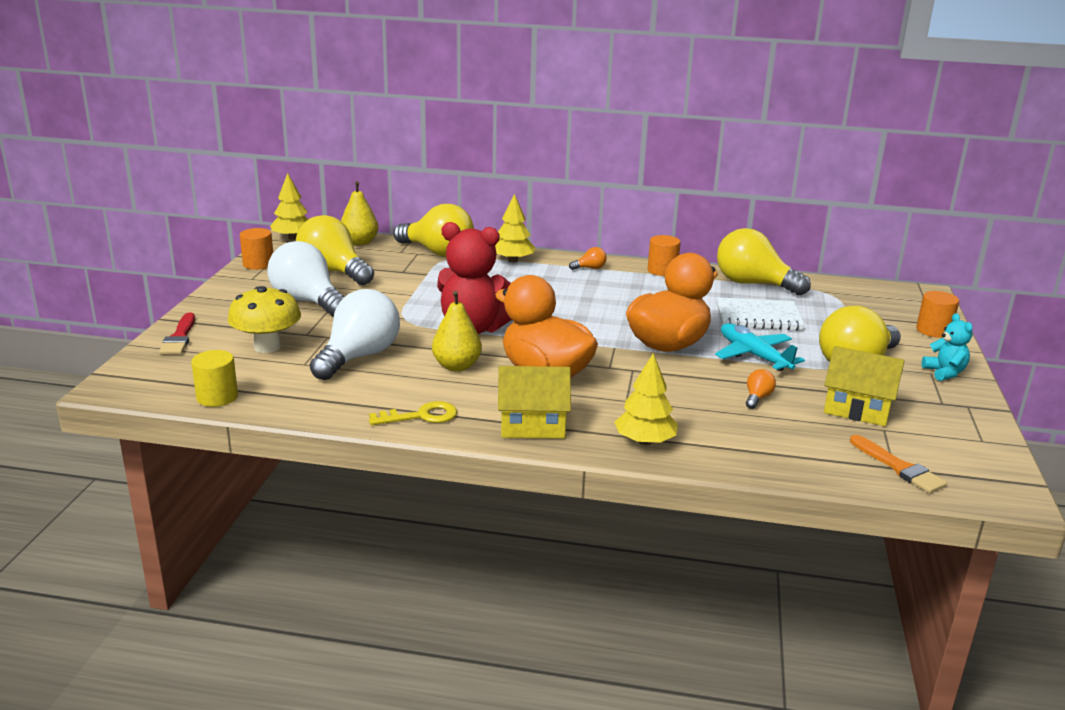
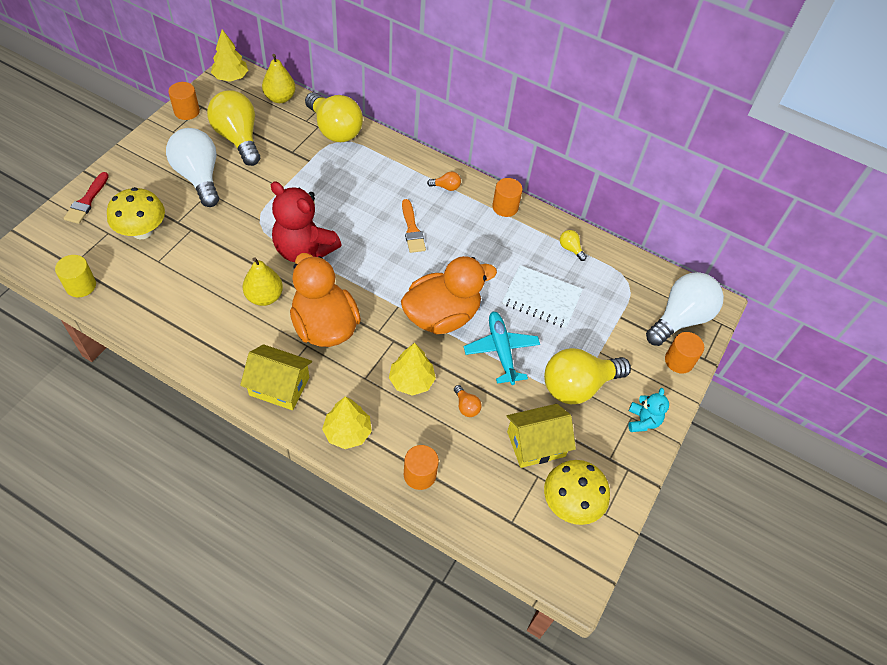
camera: 15 degrees right, 30 degrees up
white light bulb [310,289,400,380] -> white light bulb moved to [646,272,724,346]
yellow key [369,401,457,425] -> none
yellow tree [495,193,535,263] -> yellow tree moved to [389,343,436,396]
yellow light bulb [717,228,811,296] -> yellow light bulb [560,230,587,261], size x0.41
orange light bulb [746,369,776,409] -> orange light bulb turned 105 degrees clockwise [454,385,482,417]
yellow house [824,346,905,426] -> yellow house turned 60 degrees counterclockwise [507,404,576,468]
orange brush [850,435,947,493] -> orange brush moved to [402,199,426,253]
none -> orange cylinder [404,445,439,490]
none -> yellow mushroom [544,460,610,525]

